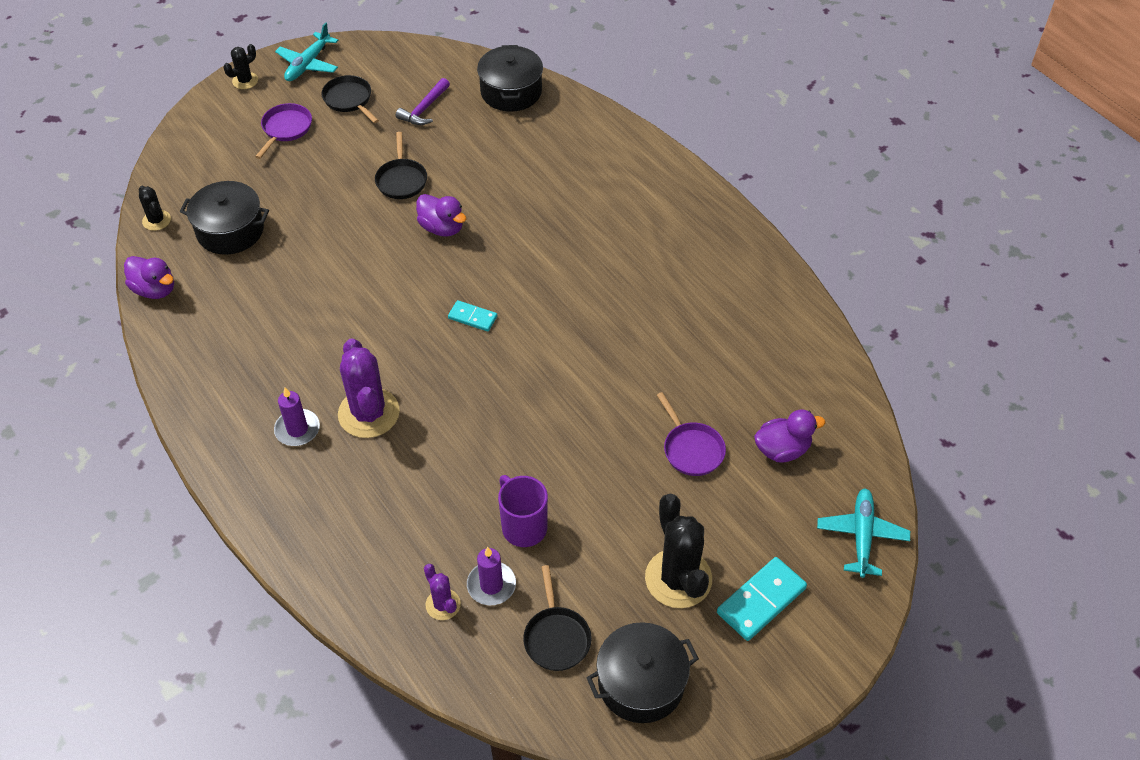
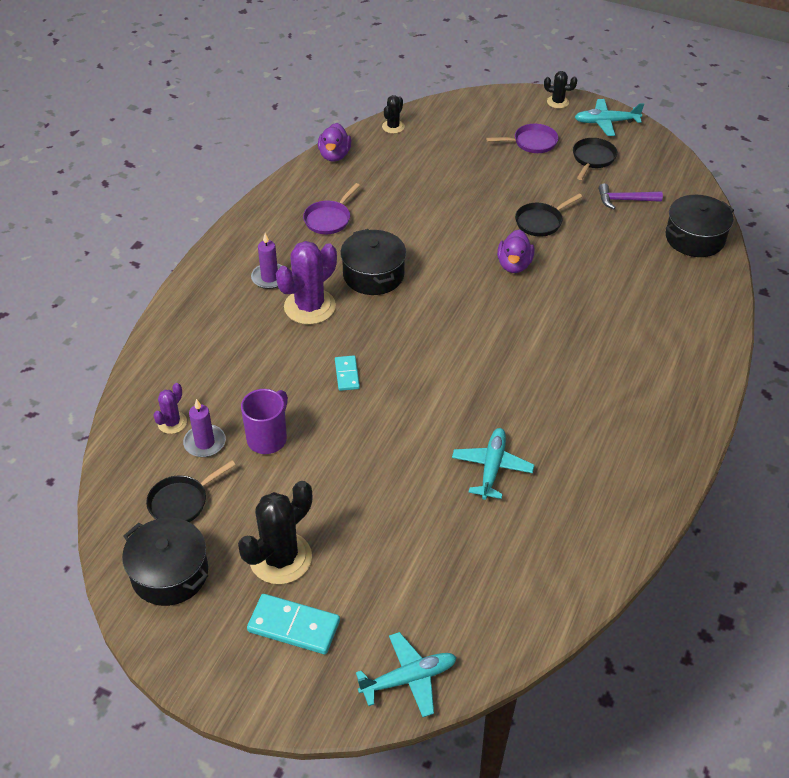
camera: 60 degrees right, 5 degrees down
black pot [180,181,269,255] -> black pot moved to [340,229,406,295]
turquoise domino [448,300,497,331] -> turquoise domino moved to [335,355,360,391]
purple pan [657,392,726,476] -> purple pan moved to [303,183,360,234]
purple duck [754,409,825,462] -> none
none -> turquoise plane [452,428,534,500]

